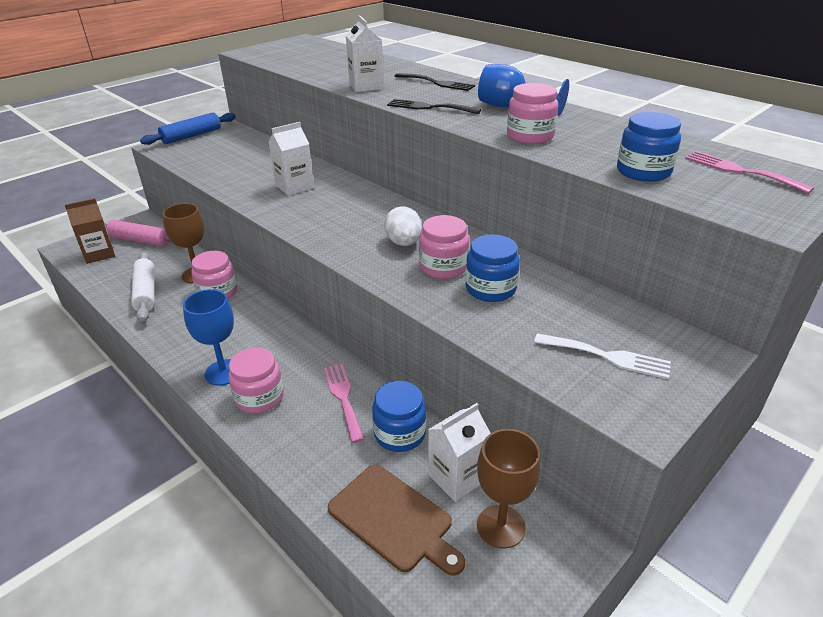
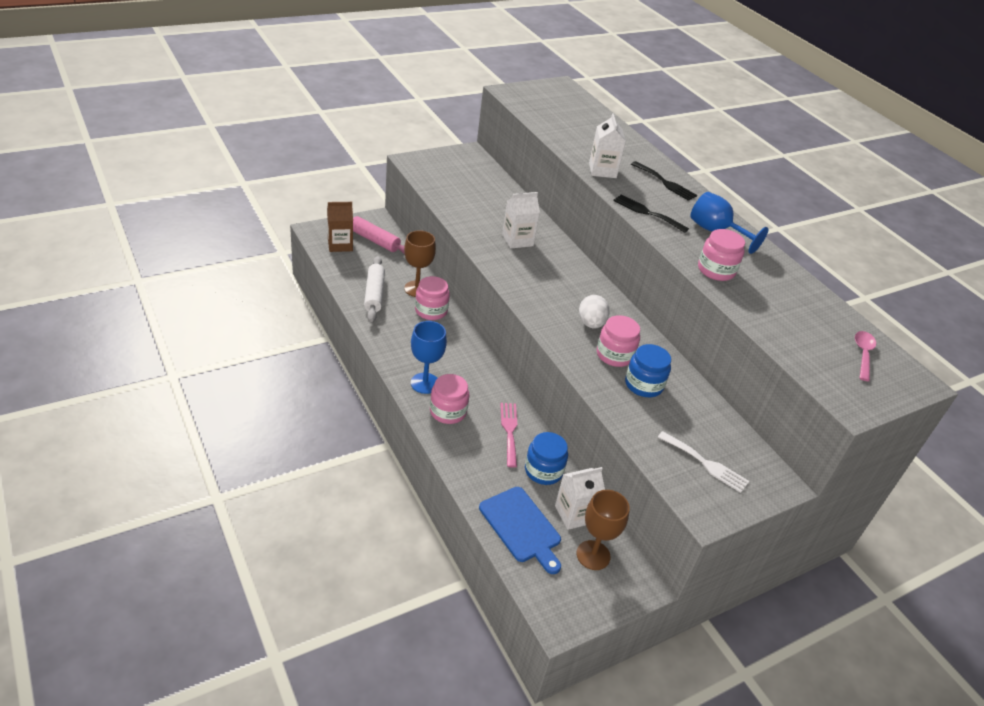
camera: 10 degrees right, 5 degrees up
blue rolling pin [140,113,236,145] -> none
brown cutting board [328,464,465,576] -> blue cutting board [479,487,561,574]
blue jar [617,112,681,182] -> none
pink fork [685,151,814,194] -> pink spoon [855,331,876,381]

